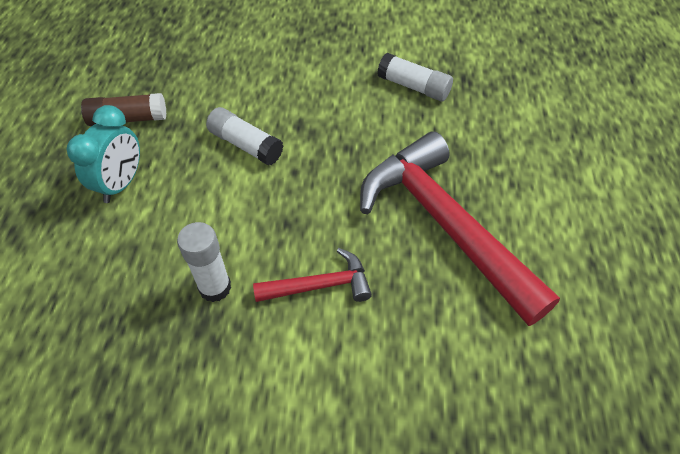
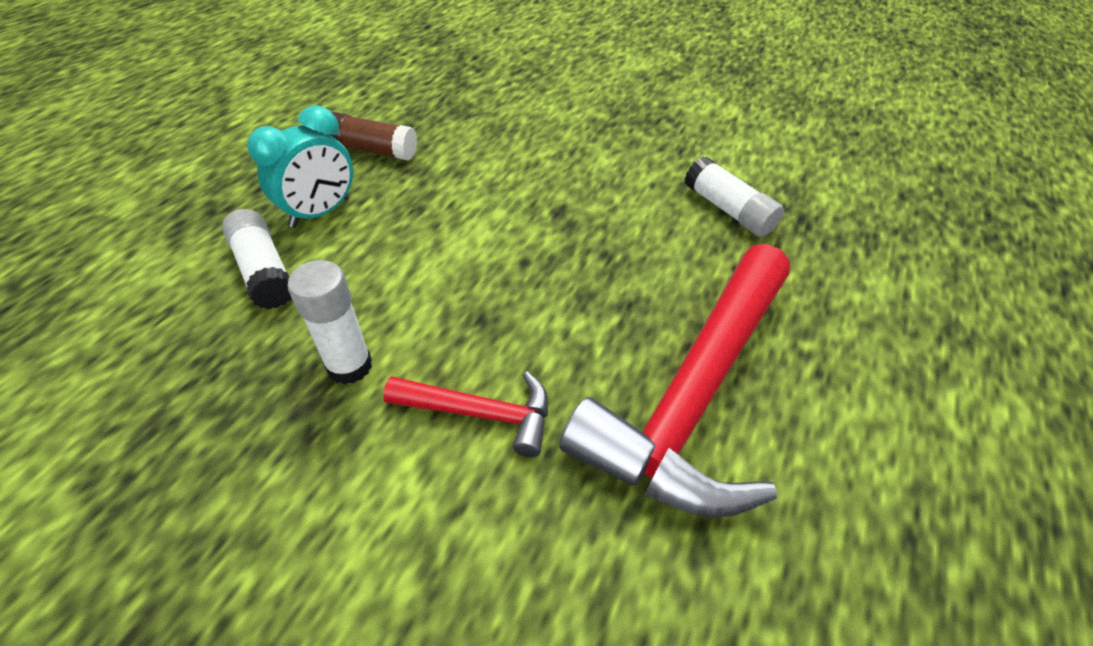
camera: 20 degrees right, 5 degrees down
white glue stick [206,107,283,165] -> white glue stick moved to [222,209,291,309]
red hammer [360,131,560,326] -> red hammer turned 135 degrees counterclockwise [559,244,790,518]

